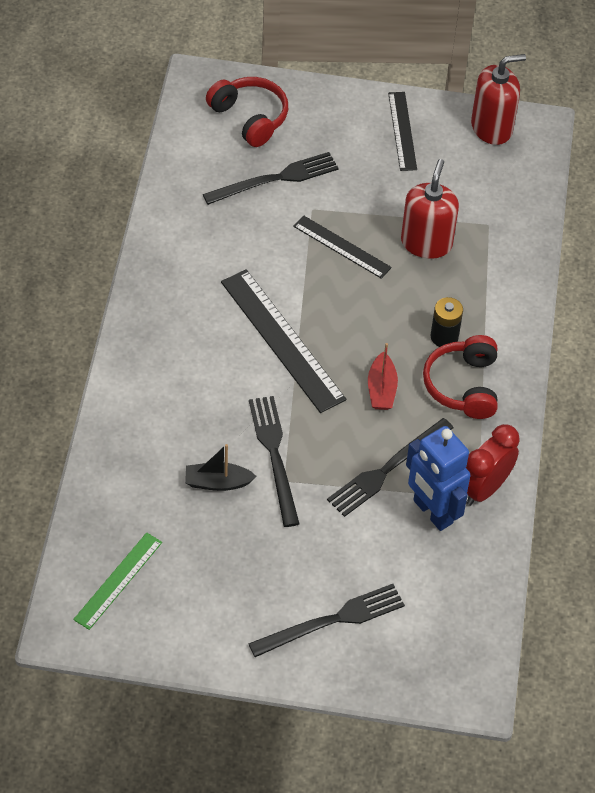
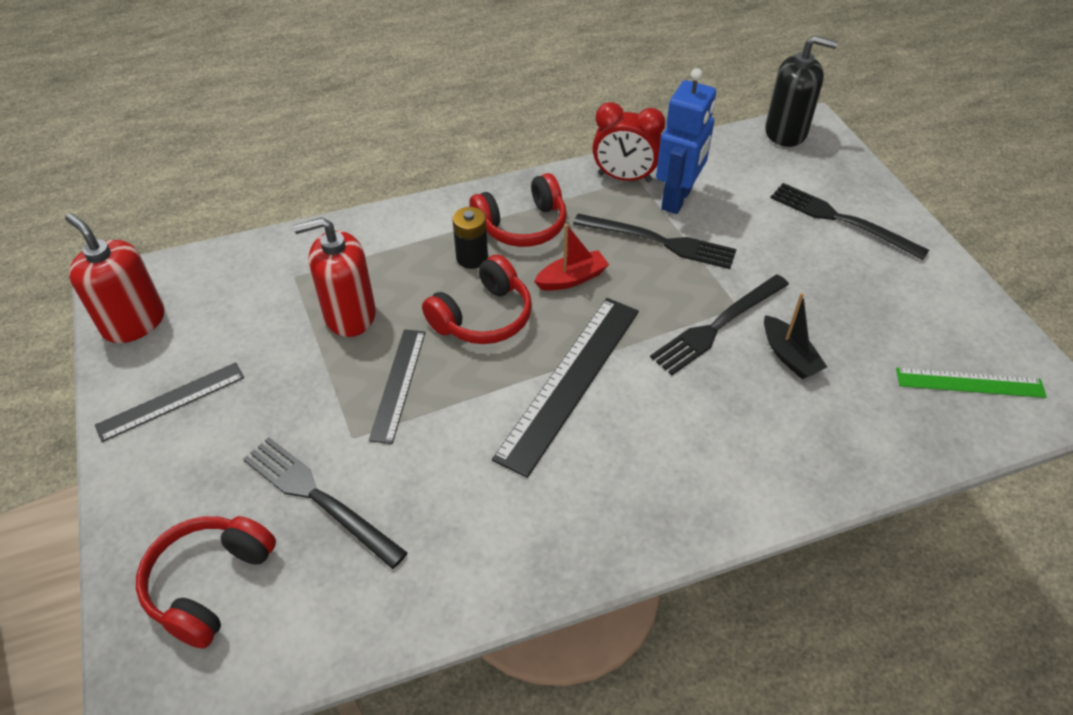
camera: 115 degrees left, 5 degrees down
none -> red headphones [422,254,532,344]
none -> black soap dispenser [765,36,838,147]

